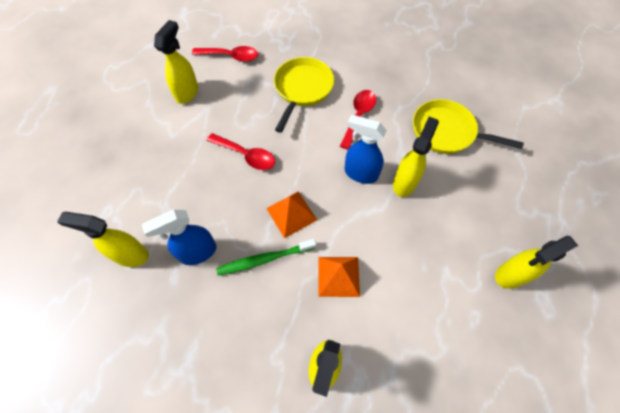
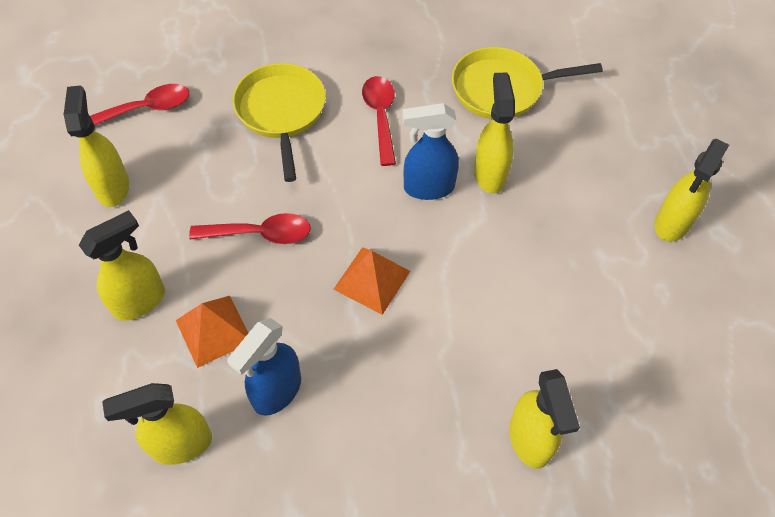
camera: 30 degrees left, 5 degrees down
green toothbrush [216,239,316,275] -> none
orange pyramid [318,257,360,297] -> orange pyramid moved to [176,296,248,368]
none -> yellow spray bottle [79,210,165,321]

